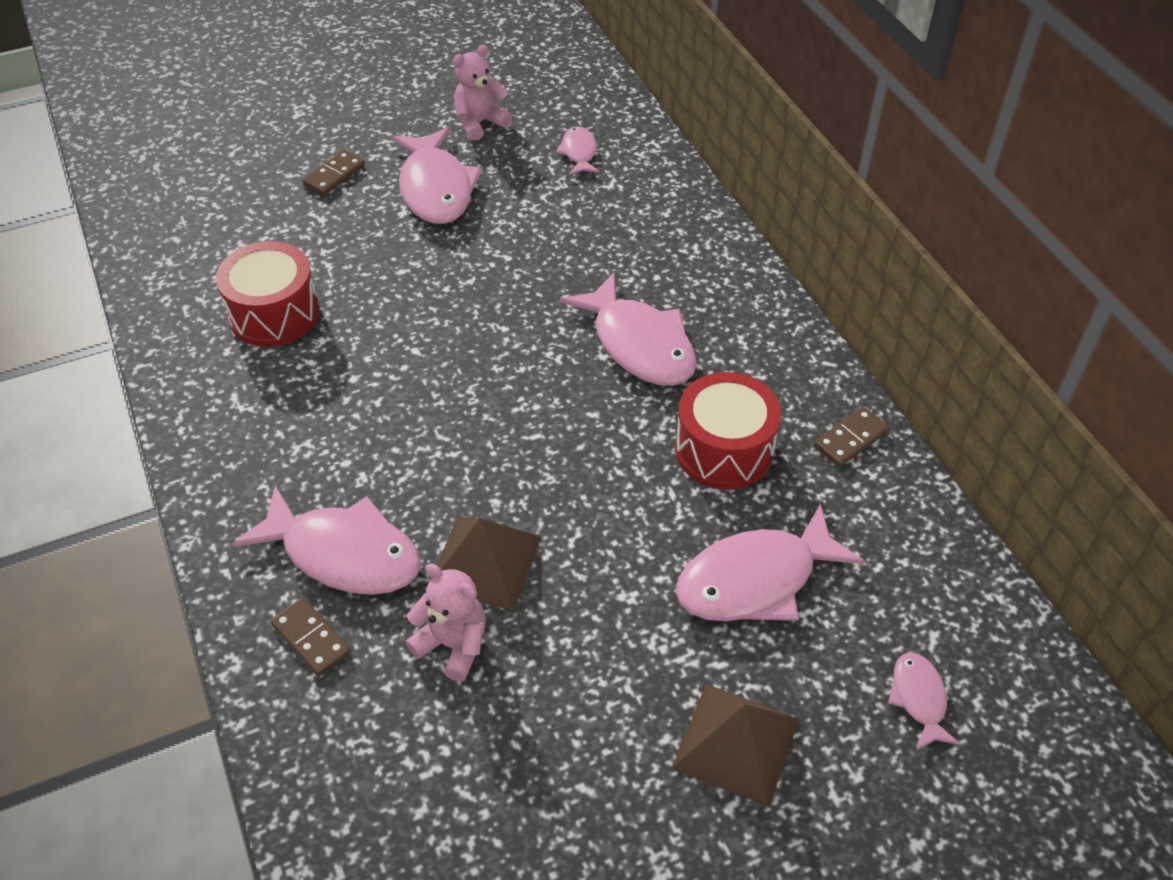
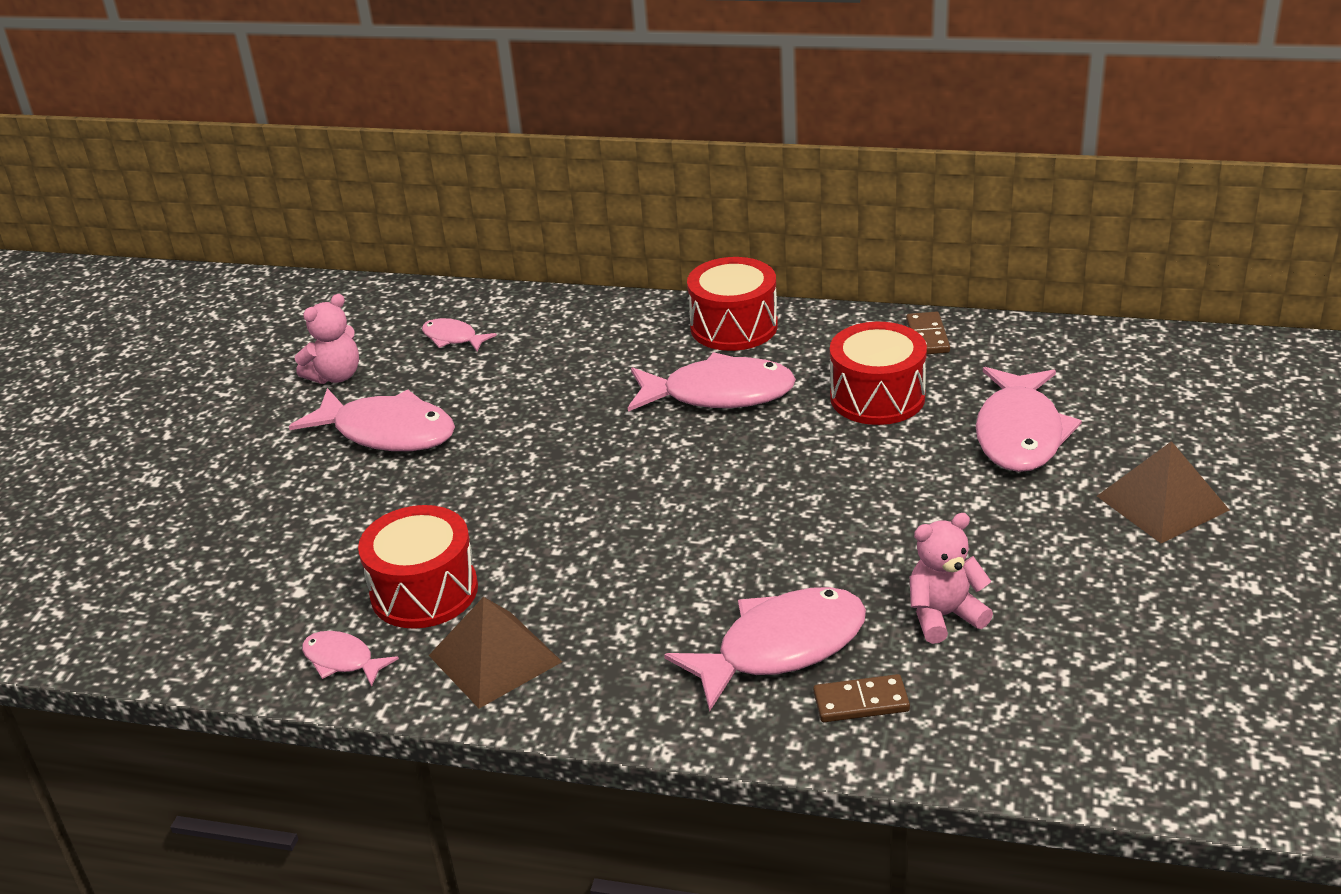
camera: 50 degrees left, 15 degrees down
brown domino [302,150,365,196] -> none
brown pyramid [431,517,541,611] -> brown pyramid moved to [428,597,562,708]
pink teddy bear [452,45,512,141] -> pink teddy bear turned 135 degrees counterclockwise [295,294,359,384]
pink fish [888,652,960,750] -> pink fish moved to [302,631,399,687]
none -> red drum [687,257,778,351]

